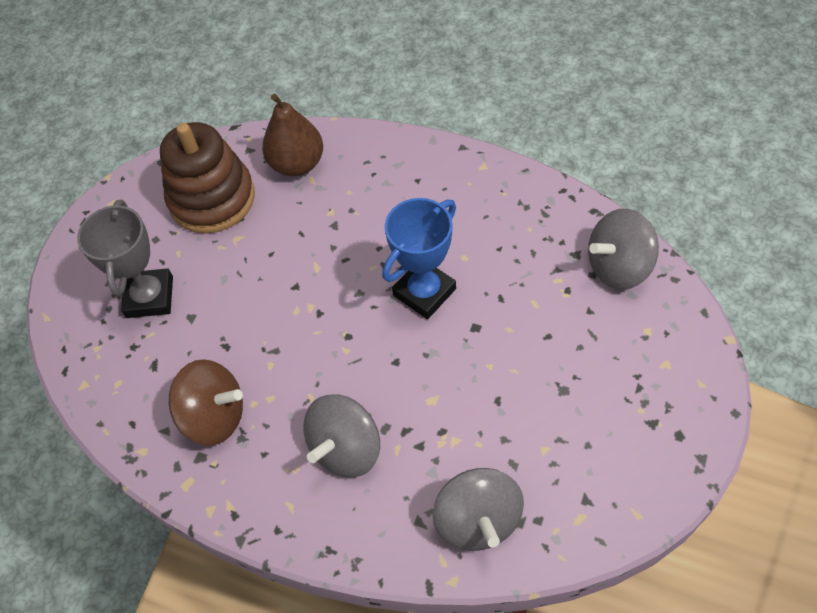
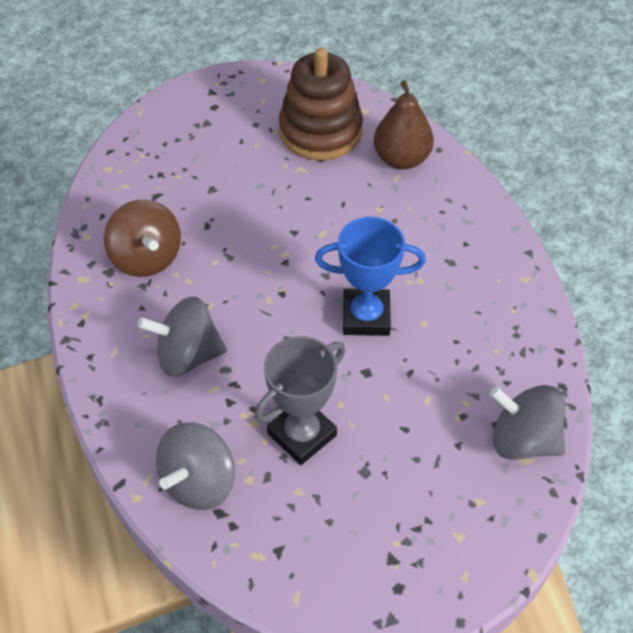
camera: 45 degrees right, 5 degrees down
grey trophy [77,200,173,318] -> grey trophy moved to [255,336,345,465]

